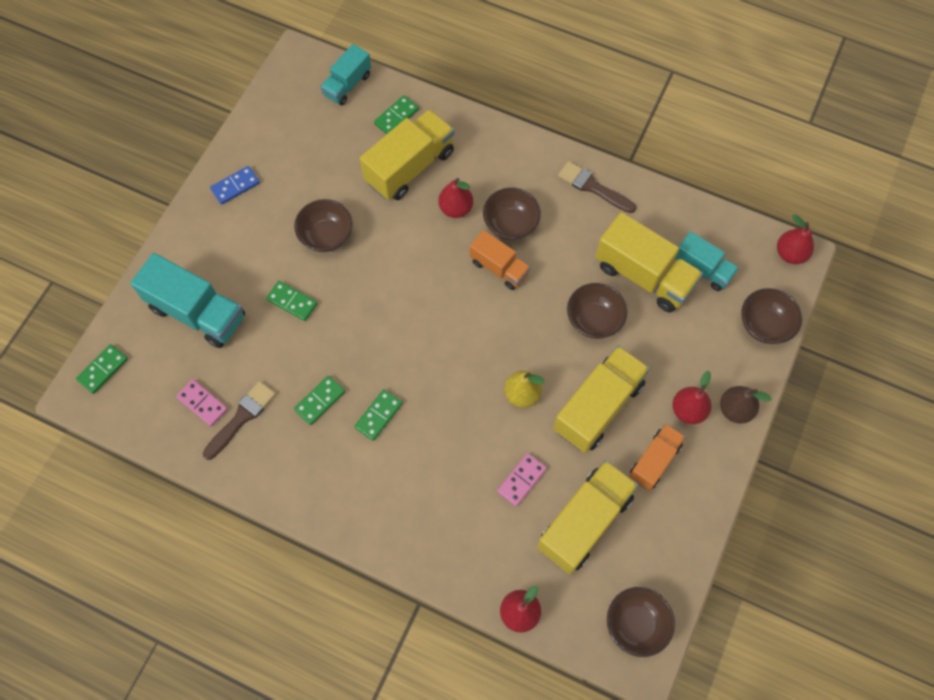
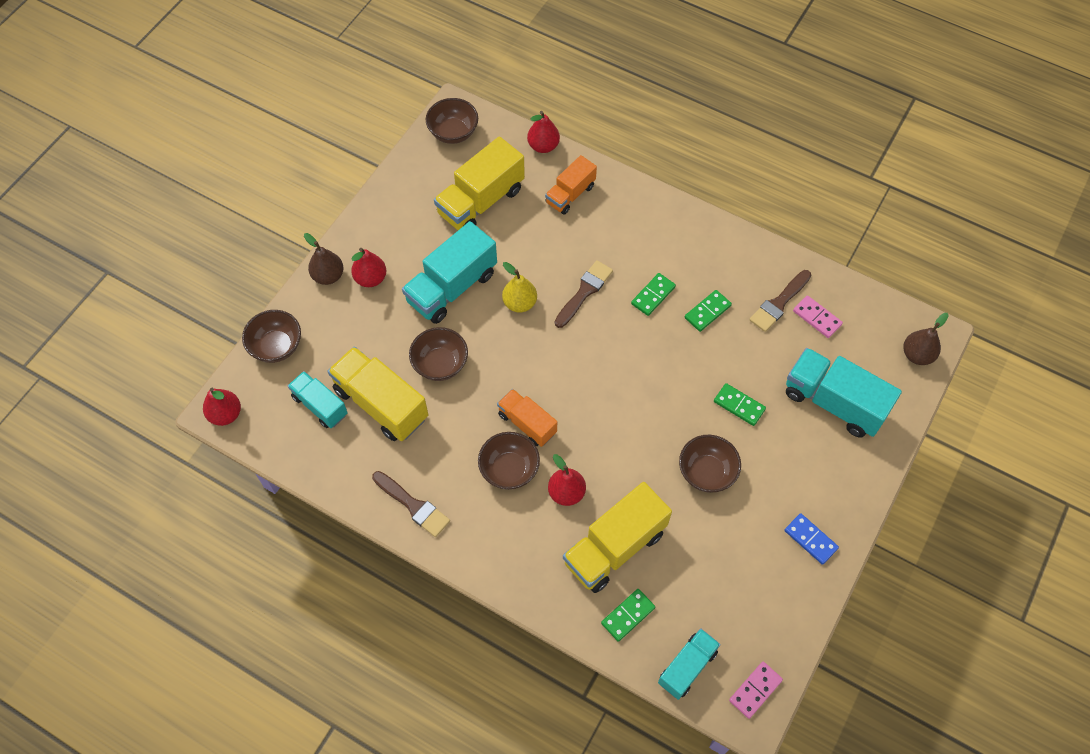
camera: 175 degrees left, 5 degrees down
green domino [76,344,128,394] -> brown pear [903,313,949,365]
blue domino [210,166,260,205] -> blue domino turned 75 degrees clockwise [785,513,839,565]
pink domino [497,453,547,507] -> pink domino moved to [729,662,783,719]
yellow truck [553,345,650,453] -> turquoise truck [402,221,497,324]
orange truck [629,424,686,491] -> orange truck moved to [545,155,597,215]
none -> brown brush [555,260,613,328]

